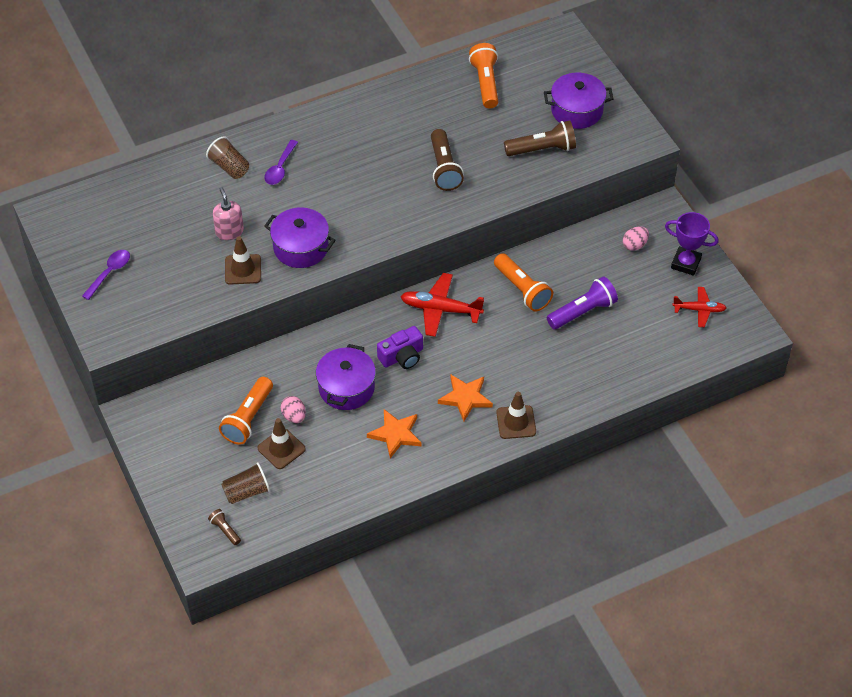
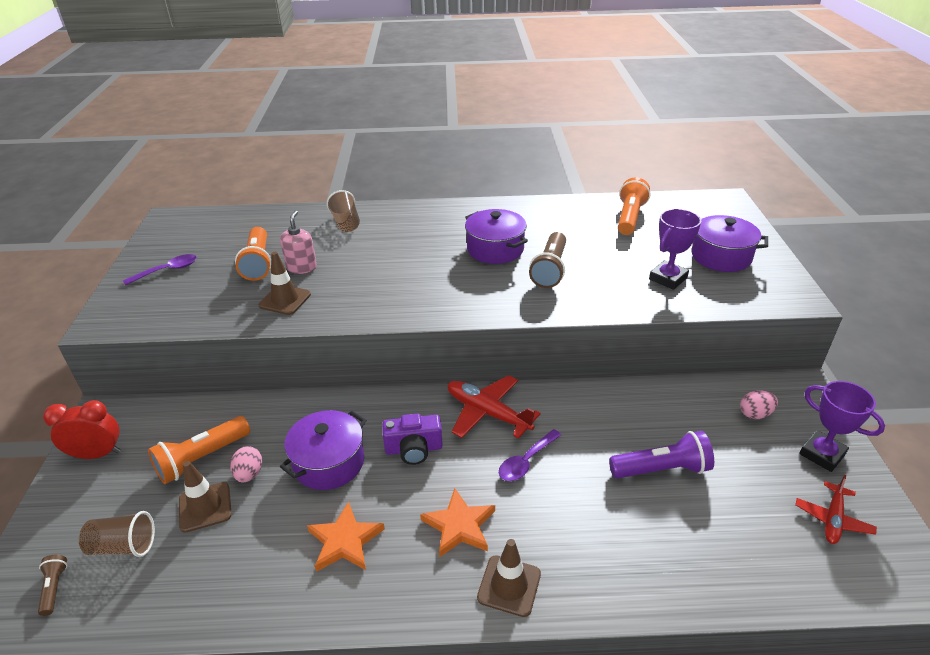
camera: 25 degrees right, 15 degrees down
purple spoon [264,140,298,185] -> purple spoon moved to [499,429,561,481]
purple pot [264,208,336,268] -> purple pot moved to [465,209,528,264]
orange flashlight [494,253,553,311] -> orange flashlight moved to [235,227,271,281]
brown flashlight [504,121,576,156] -> purple trophy [649,209,701,290]
red plane [672,287,726,327] -> red plane turned 90 degrees clockwise [795,475,877,544]
none -> red clock [43,400,121,459]

